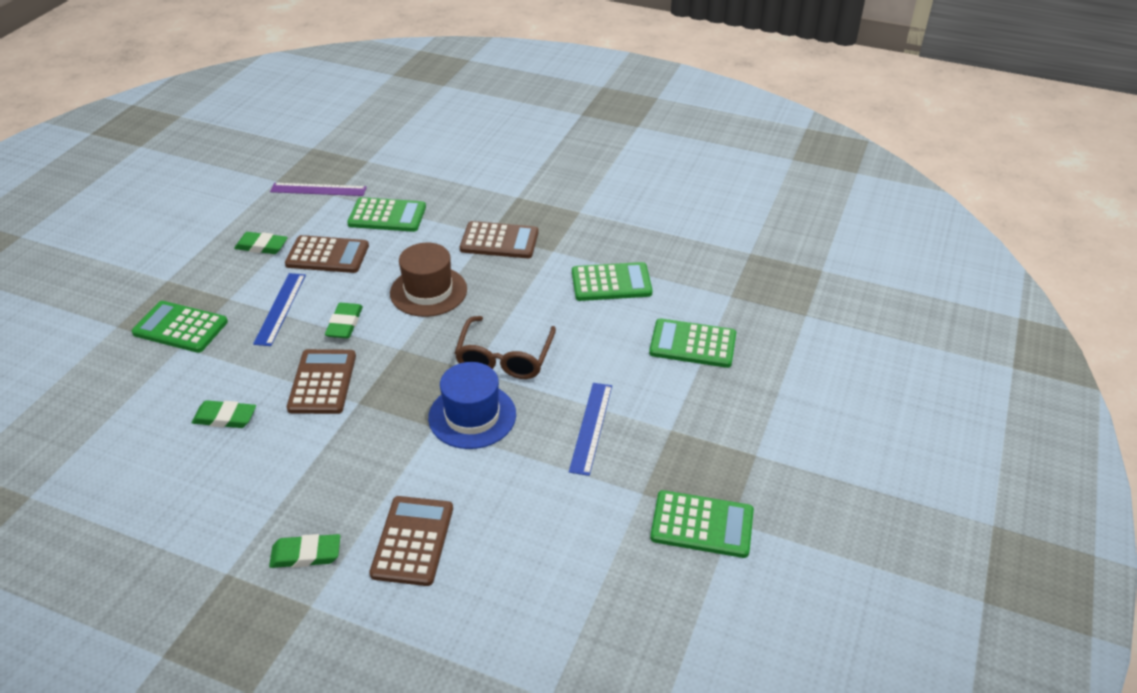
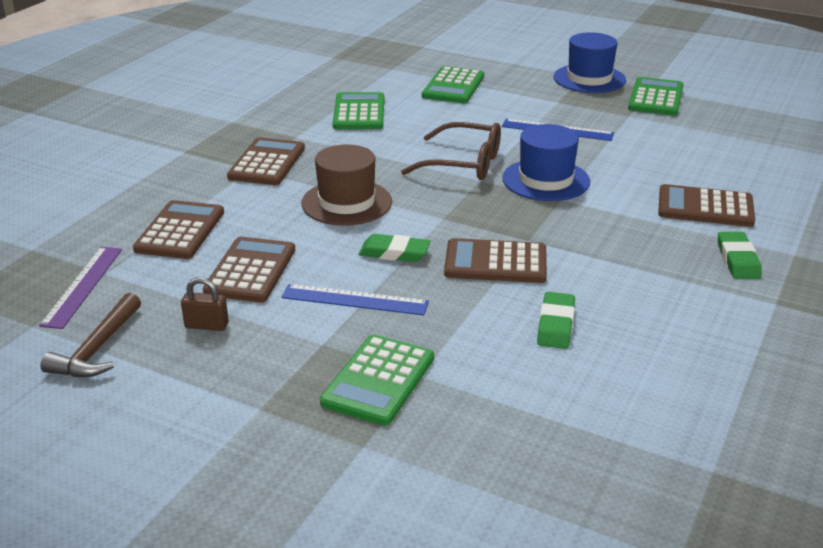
camera: 85 degrees left, 10 degrees down
green eraser [234,232,288,254] -> brown padlock [181,277,229,331]
green calculator [347,197,426,232] -> brown calculator [133,200,224,259]
none -> brown hammer [40,293,141,377]
none -> blue hat [554,32,626,93]

